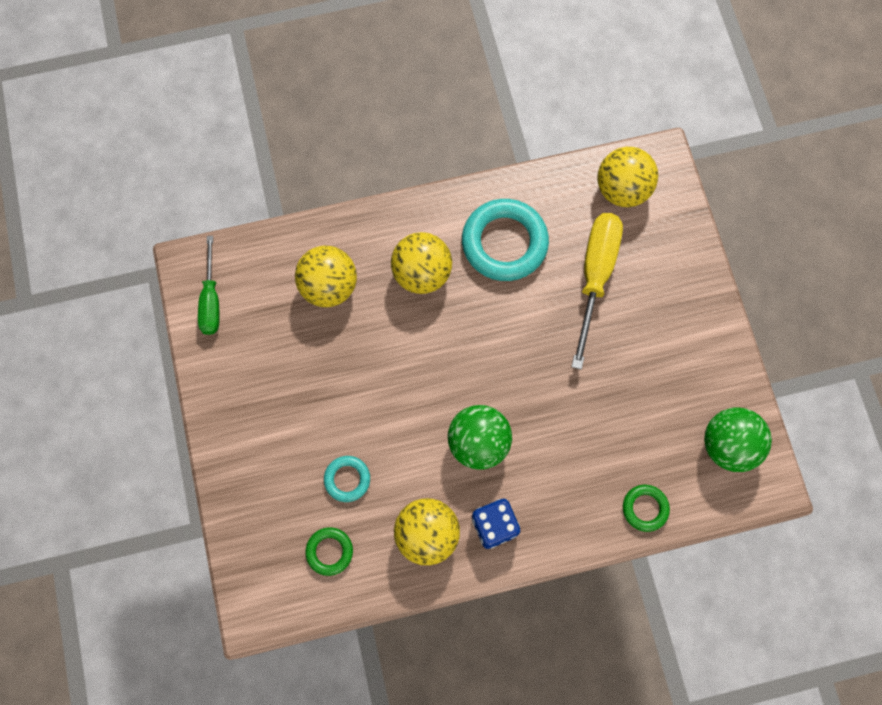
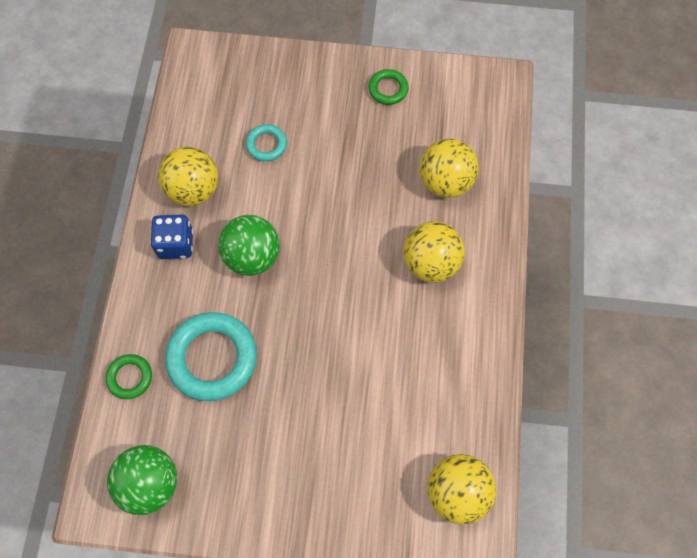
camera: 110 degrees right, 5 degrees down
green screwdriver [198,236,219,335] -> none
green ring [305,527,353,576] -> green ring moved to [368,69,409,105]
turquoise ring [462,199,549,281] -> turquoise ring moved to [165,312,257,401]
yellow screwdriver [571,213,623,370] -> none

